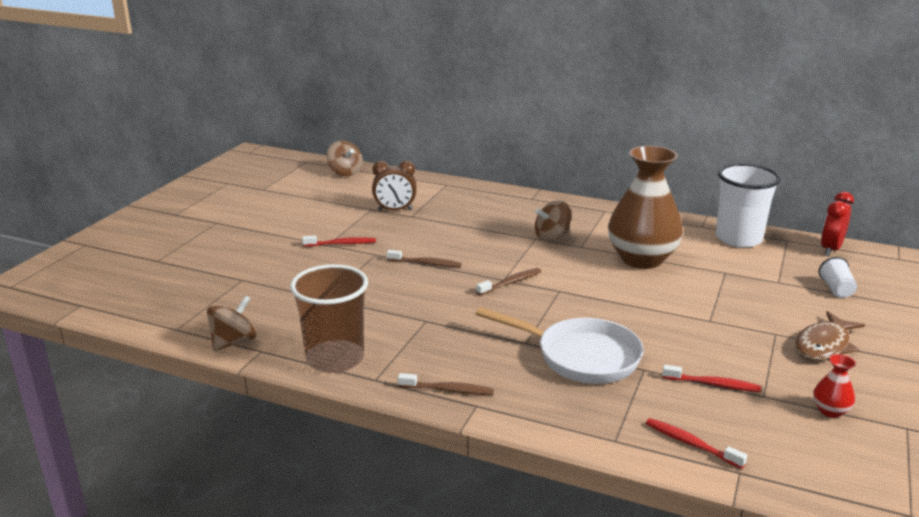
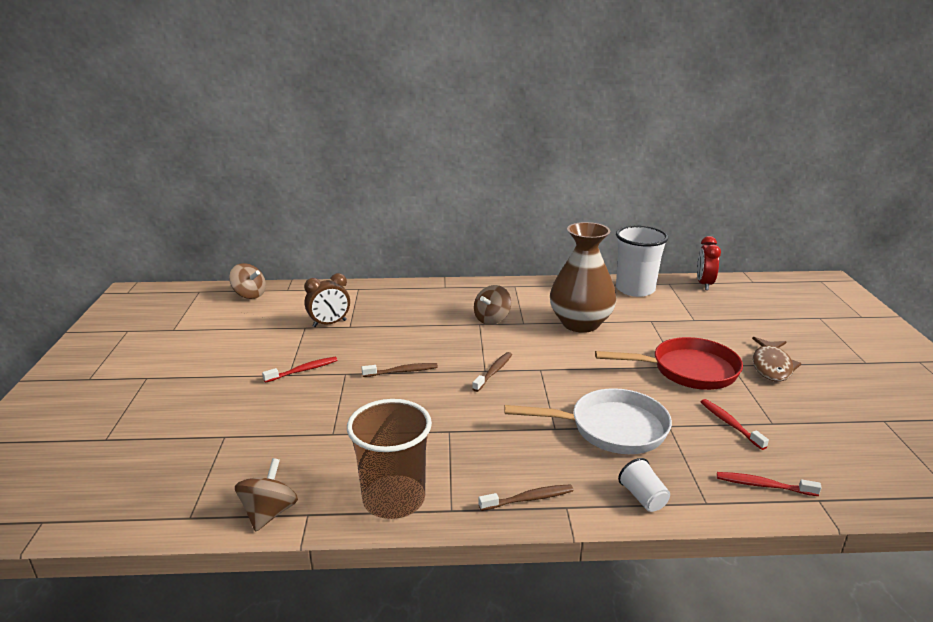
camera: 25 degrees left, 0 degrees up
red toothbrush [662,365,761,392] -> red toothbrush turned 105 degrees counterclockwise [701,399,769,450]
red vase [813,354,856,418] -> none
white cup [819,257,857,298] -> white cup moved to [618,458,670,512]
none -> red pan [595,337,743,390]

